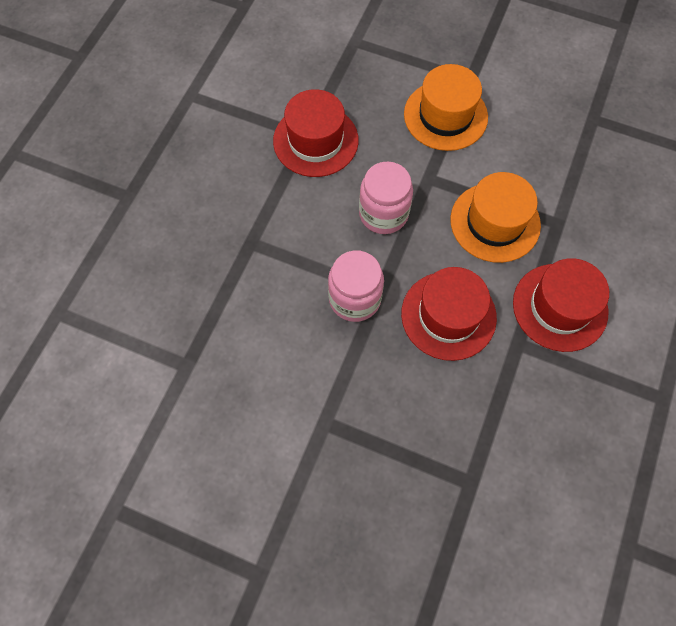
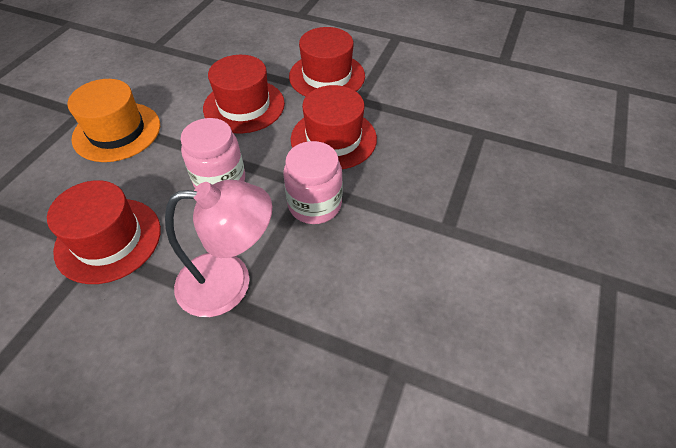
camera: 90 degrees left, 15 degrees down
orange hat [450,172,541,263] -> red hat [203,55,285,133]
none -> pink lamp [165,179,272,317]

